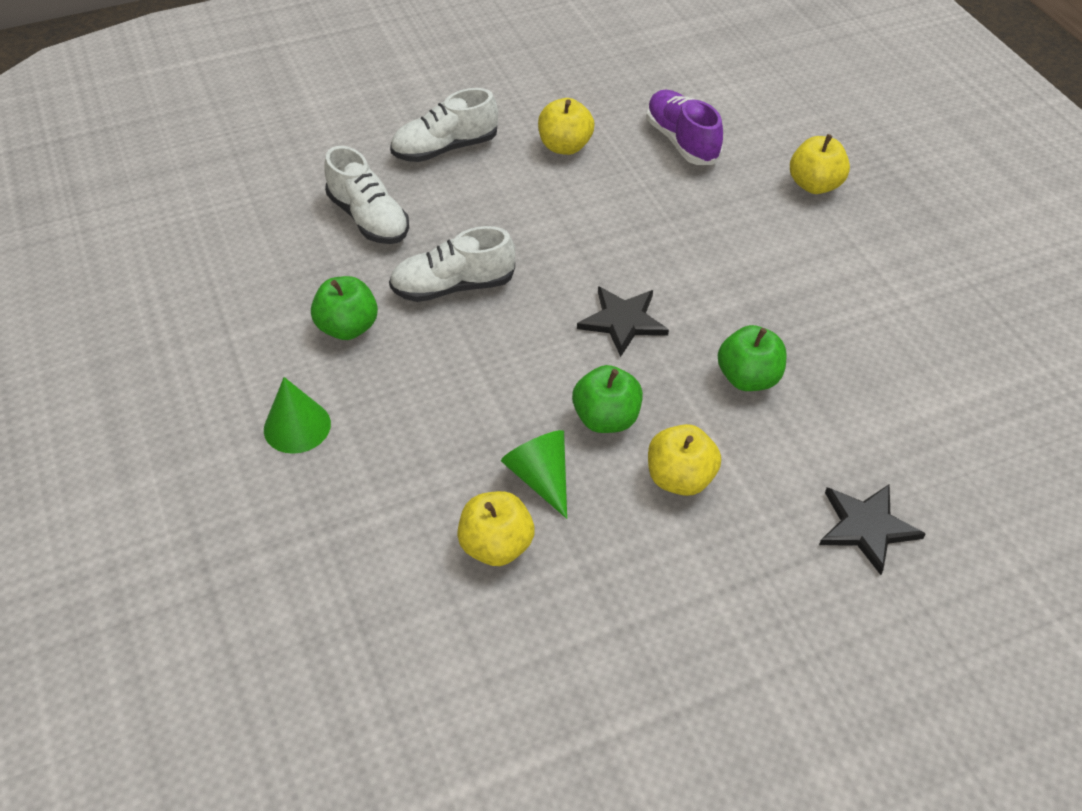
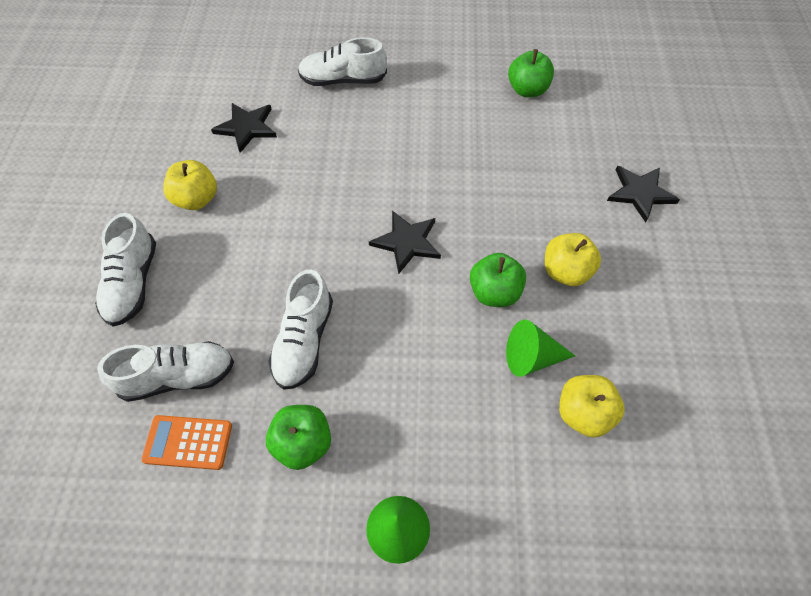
camera: 65 degrees left, 10 degrees up
purple shoe [646,90,723,165] -> black star [211,103,277,153]
green apple [718,325,787,391] -> green apple moved to [508,49,554,97]
yellow apple [790,134,850,194] -> white shoe [298,37,387,86]
none -> orange calculator [141,415,232,470]

